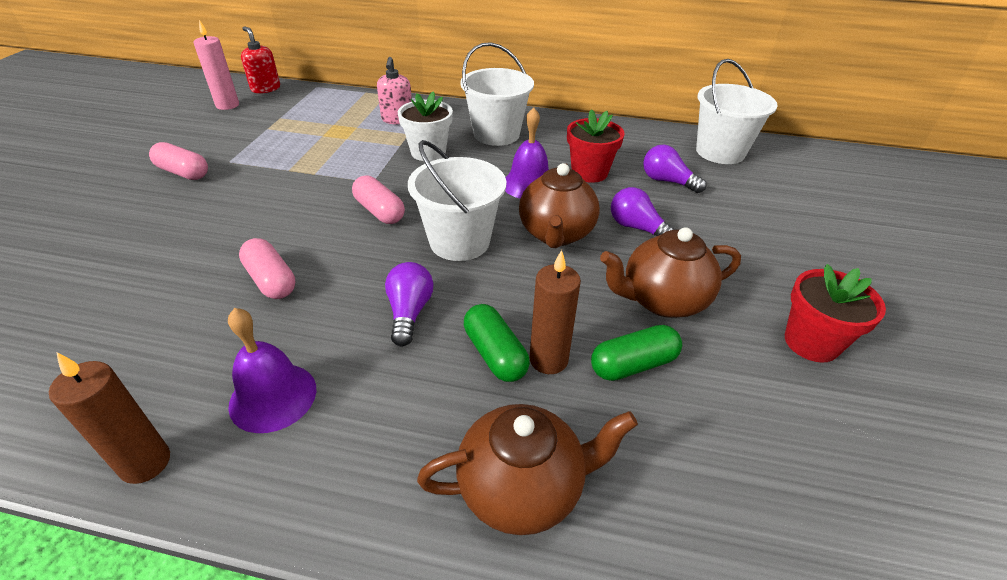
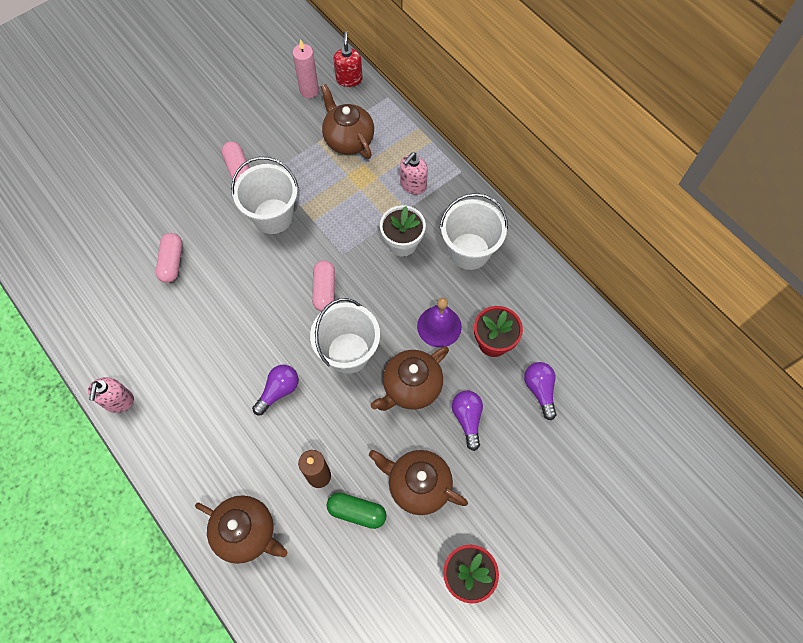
camera: 40 degrees right, 25 degrees up
brown candle [49,353,170,484] -> pink soap dispenser [88,377,134,413]
purple bell [228,308,316,433] -> none
pink capsule [239,238,295,299] -> pink capsule moved to [156,233,182,283]
green capsule [464,304,530,382] -> none
white bucket [696,59,778,164] -> white bucket moved to [231,157,299,234]
none -> brown teapot [321,84,374,159]

